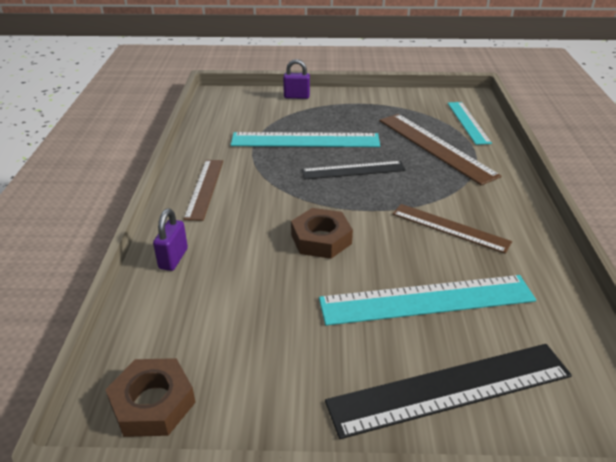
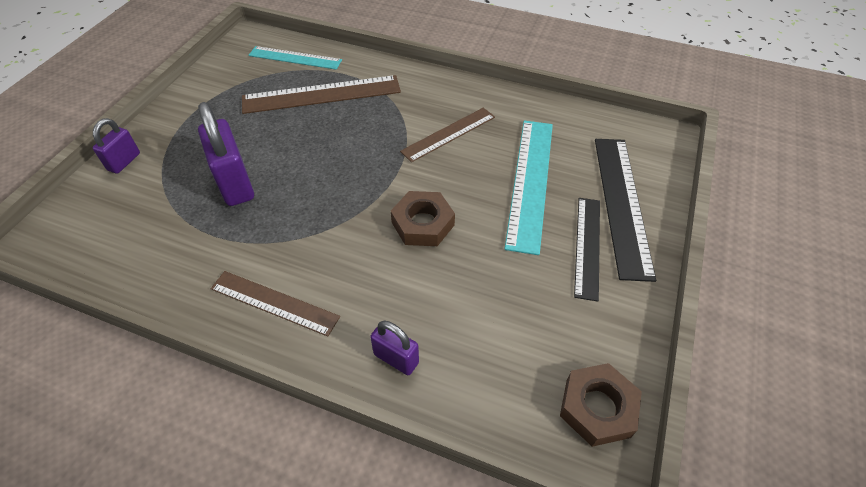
camera: 70 degrees left, 15 degrees up
turquoise ruler [231,132,380,147] -> purple padlock [198,102,254,206]
black ruler [302,161,406,180] -> black ruler moved to [574,198,600,301]

